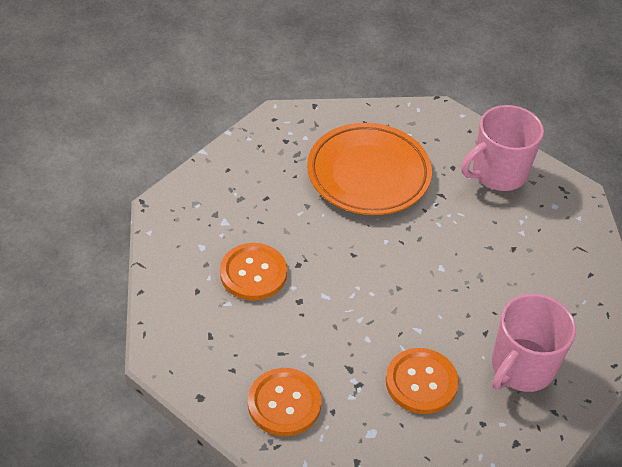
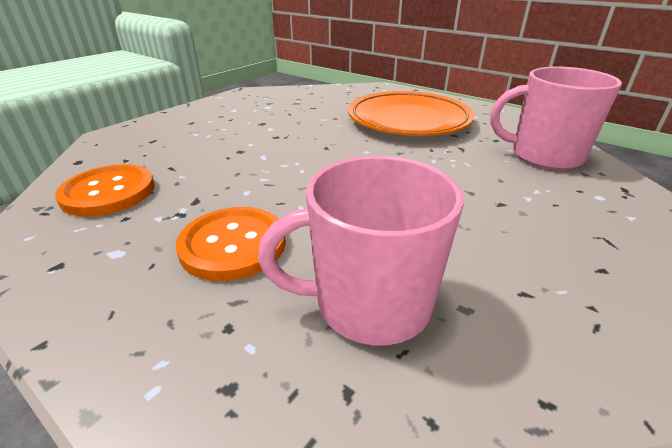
camera: 45 degrees right, 15 degrees down
orange button [220,243,287,301] -> none

